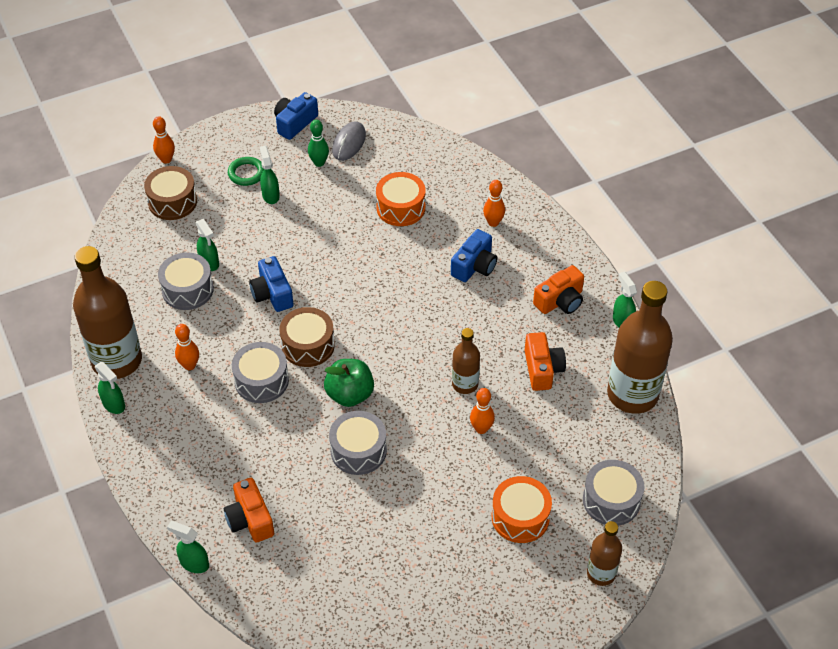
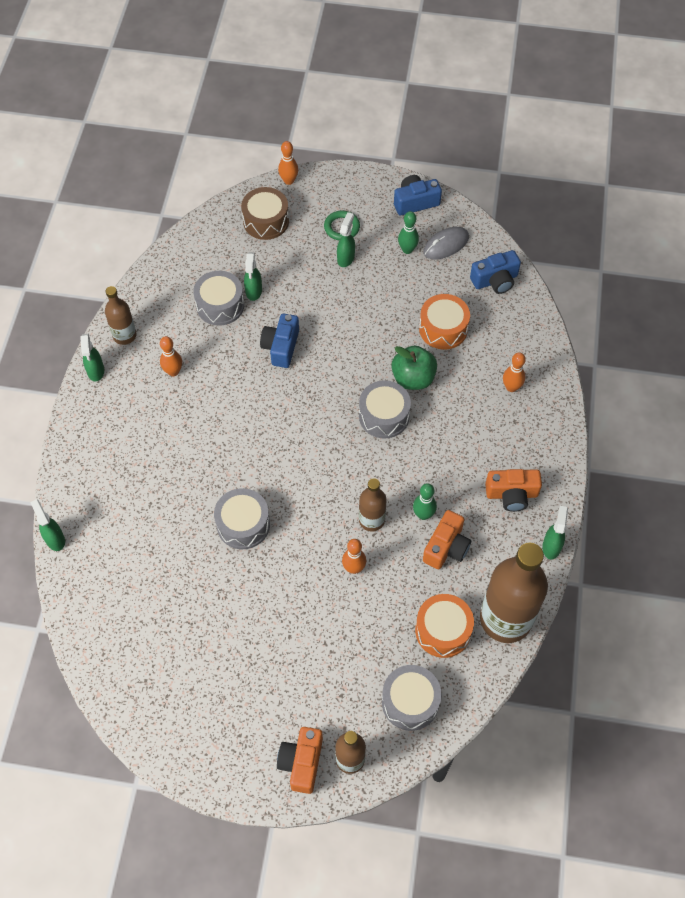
camera: 35 degrees right, 10 degrees up
brown bottle [73,246,142,379] -> brown bottle [105,286,137,345], size x0.52
orange camera [224,478,274,543] -> orange camera moved to [277,727,323,794]
grey drum [232,342,289,403] -> grey drum moved to [359,380,411,439]
brown drum [279,307,335,367] -> none
green apple [324,359,374,407] -> green apple moved to [391,345,437,390]
blue camera [451,229,497,282] -> blue camera moved to [470,250,521,294]
orange drum [492,476,552,543] -> orange drum moved to [415,594,474,658]
none -> green bowling pin [413,483,437,520]

